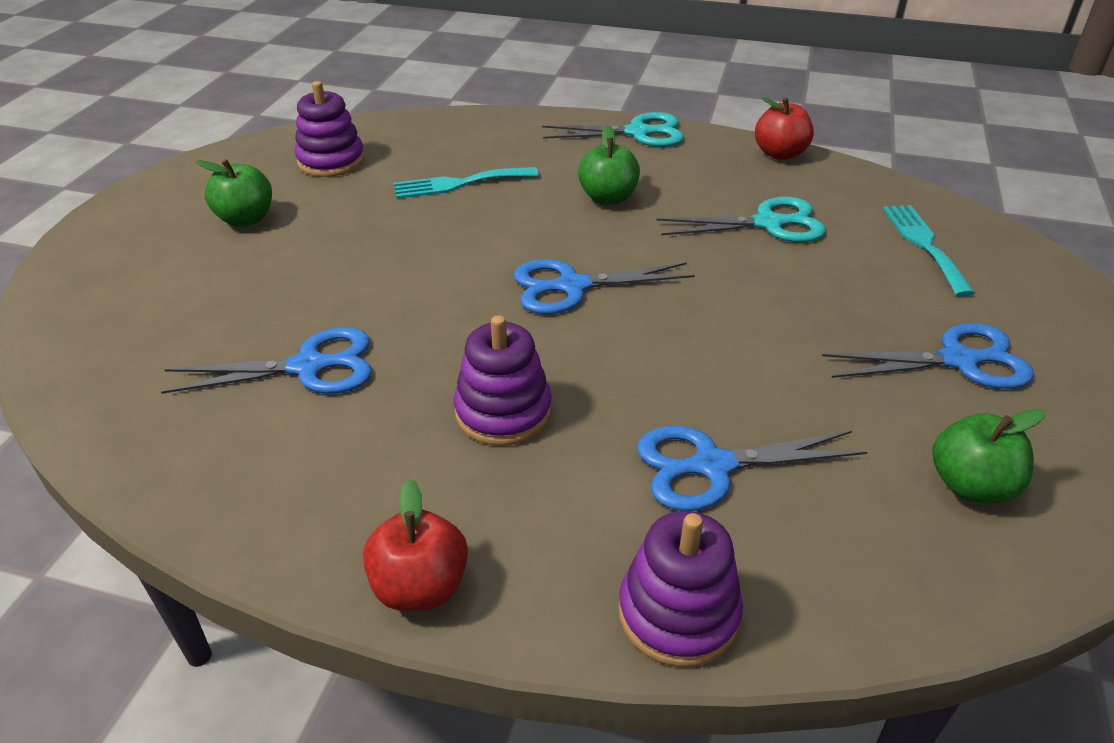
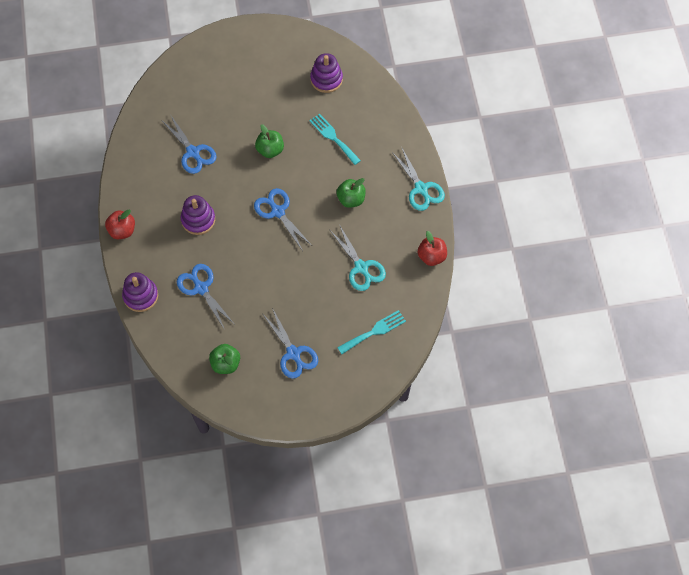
camera: 65 degrees right, 25 degrees up
green apple [196,159,272,227] -> green apple moved to [255,124,284,158]

